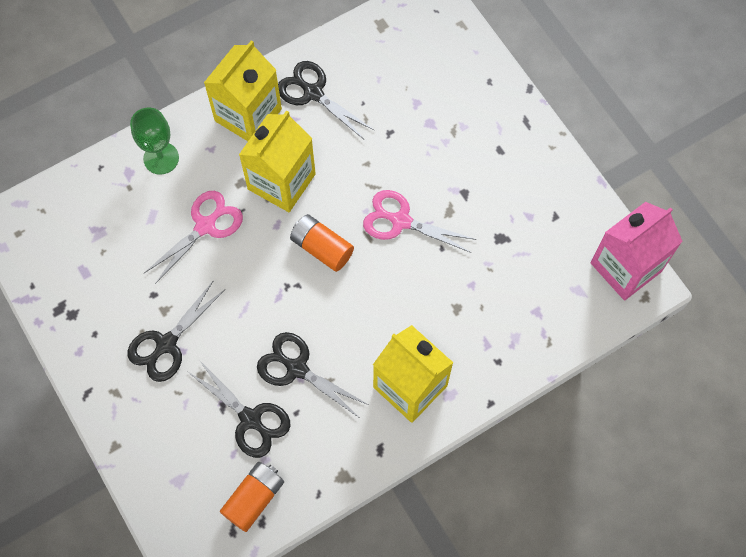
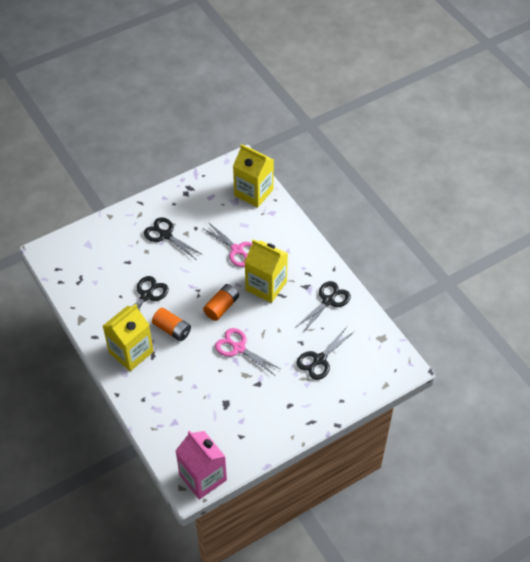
camera: 90 degrees right, 15 degrees down
green goblet [130,107,179,175] -> none
black scissors [187,360,290,458] -> black scissors moved to [296,327,355,380]
yellow carton [204,40,282,141] -> yellow carton moved to [233,144,274,208]
orange battery [220,462,284,532] -> orange battery moved to [152,308,191,341]
pink scissors [363,190,477,253] -> pink scissors turned 75 degrees counterclockwise [215,328,281,375]

